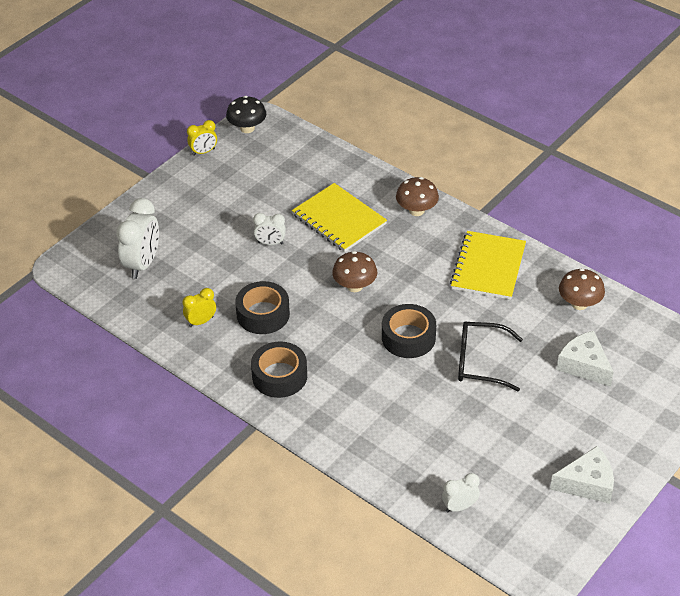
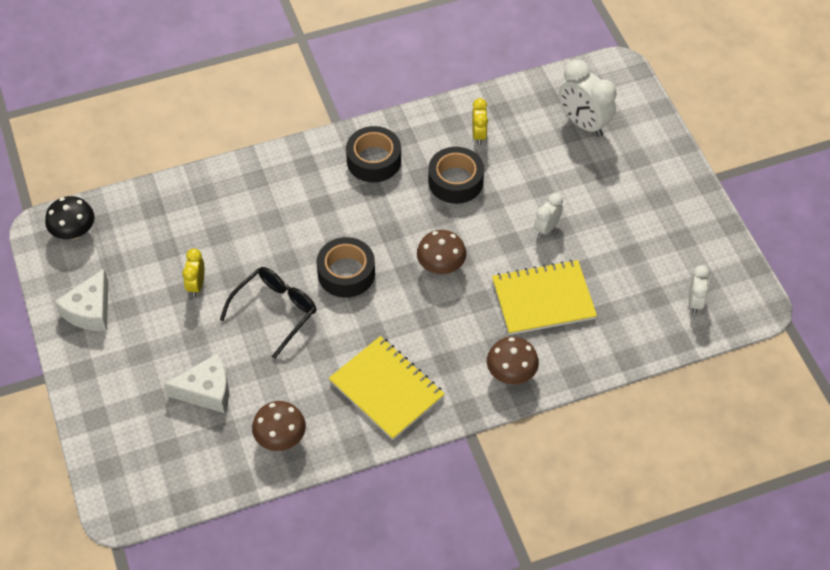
camera: 120 degrees right, 10 degrees up
yellow clock [187,120,217,156] -> yellow clock moved to [182,248,205,297]
black mushroom [226,96,266,133] -> black mushroom moved to [45,196,95,239]
white clock [442,473,480,512] -> white clock moved to [689,265,710,314]

